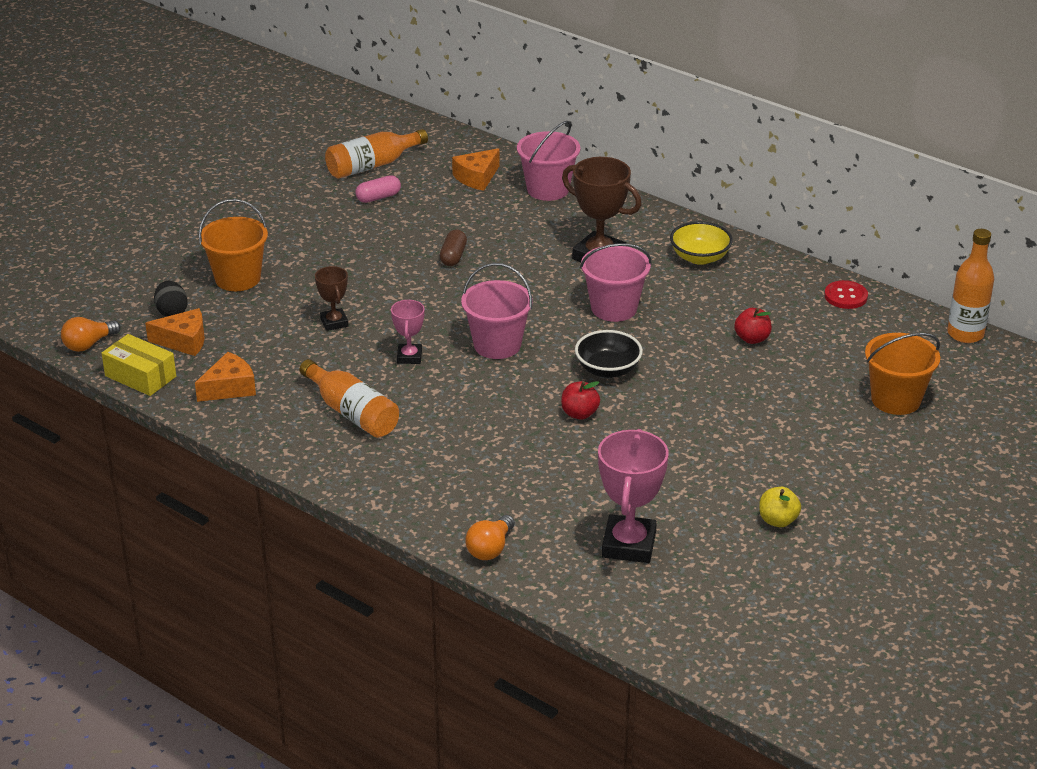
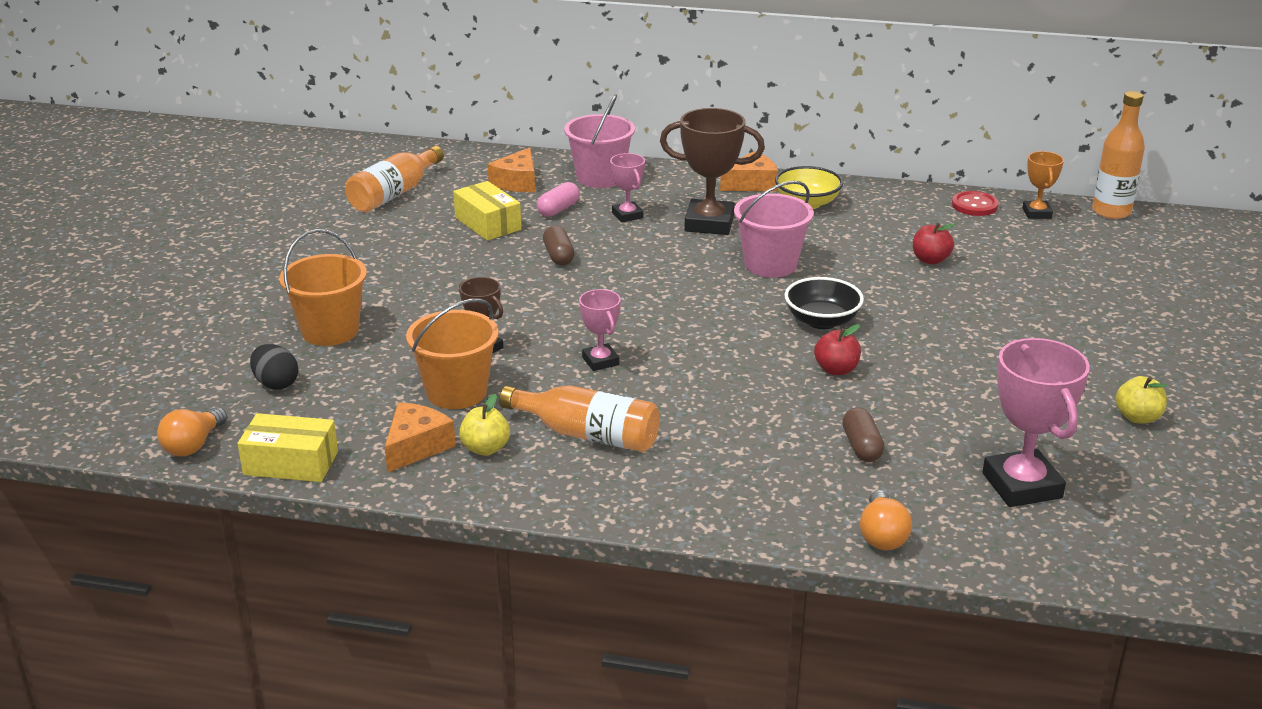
camera: 25 degrees left, 5 degrees down
orange cheese [145,308,205,356] -> orange cheese moved to [720,151,778,191]
pink capsule [355,175,401,203] -> pink capsule moved to [536,182,580,217]
pink bucket [461,263,533,359] -> none
orange bucket [865,333,940,415] -> orange bucket moved to [406,298,499,409]
none -> yellow box [453,181,521,241]
none -> yellow apple [459,394,510,456]
none -> pink trophy [610,153,645,222]
none -> brown capsule [842,407,885,462]
none -> orange trophy [1022,151,1064,219]

